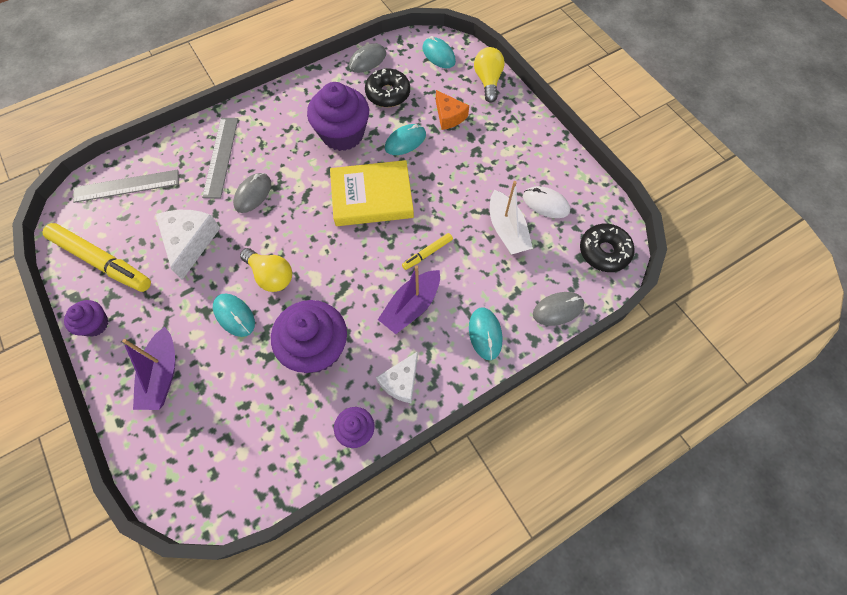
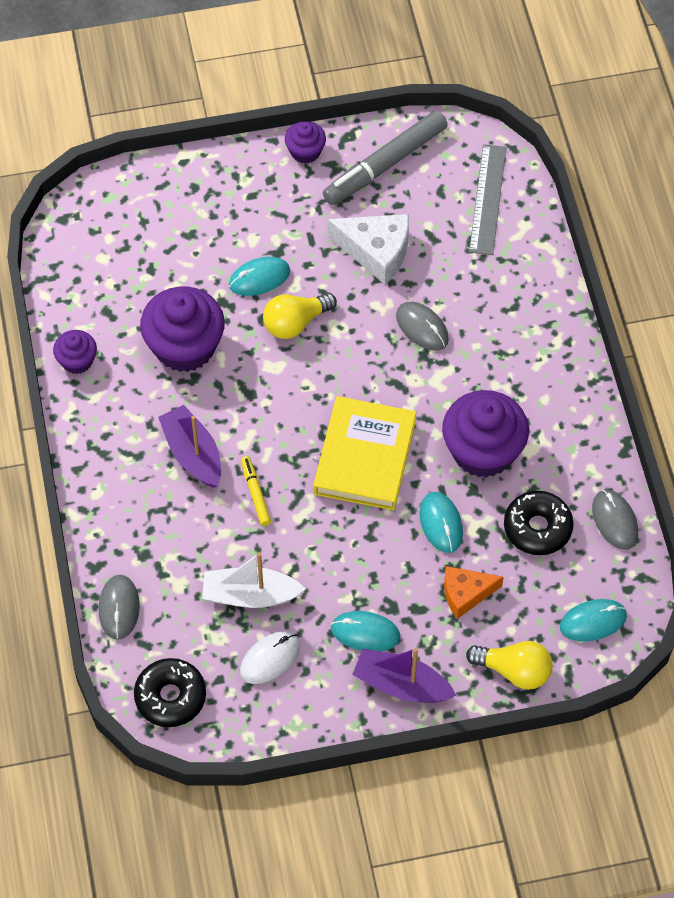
camera: 110 degrees right, 5 degrees down
yellow marker [43,223,151,292] -> grey marker [323,110,447,205]
purple boat [122,326,175,410] -> purple boat moved to [352,648,456,703]
grey ruler [202,118,238,199] -> none
white cheese [376,351,418,404] -> none
turquoise mouse [469,307,502,360] -> turquoise mouse moved to [331,611,400,651]

